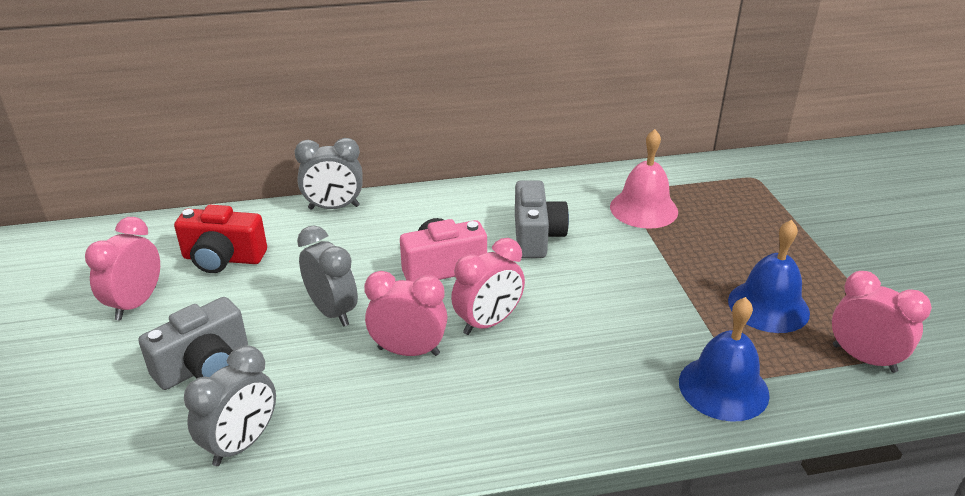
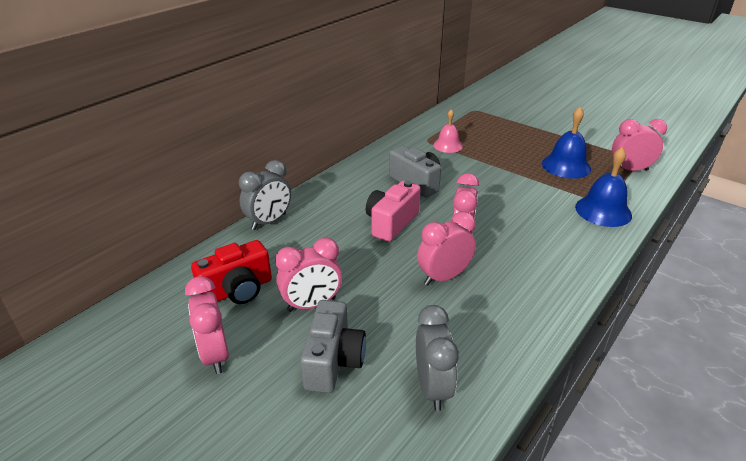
camera: 40 degrees left, 0 degrees up
grey clock [297,225,358,326] -> none
pink bell [610,129,678,229] -> pink bell [433,109,463,153], size x0.65
none -> pink clock [275,238,342,312]

